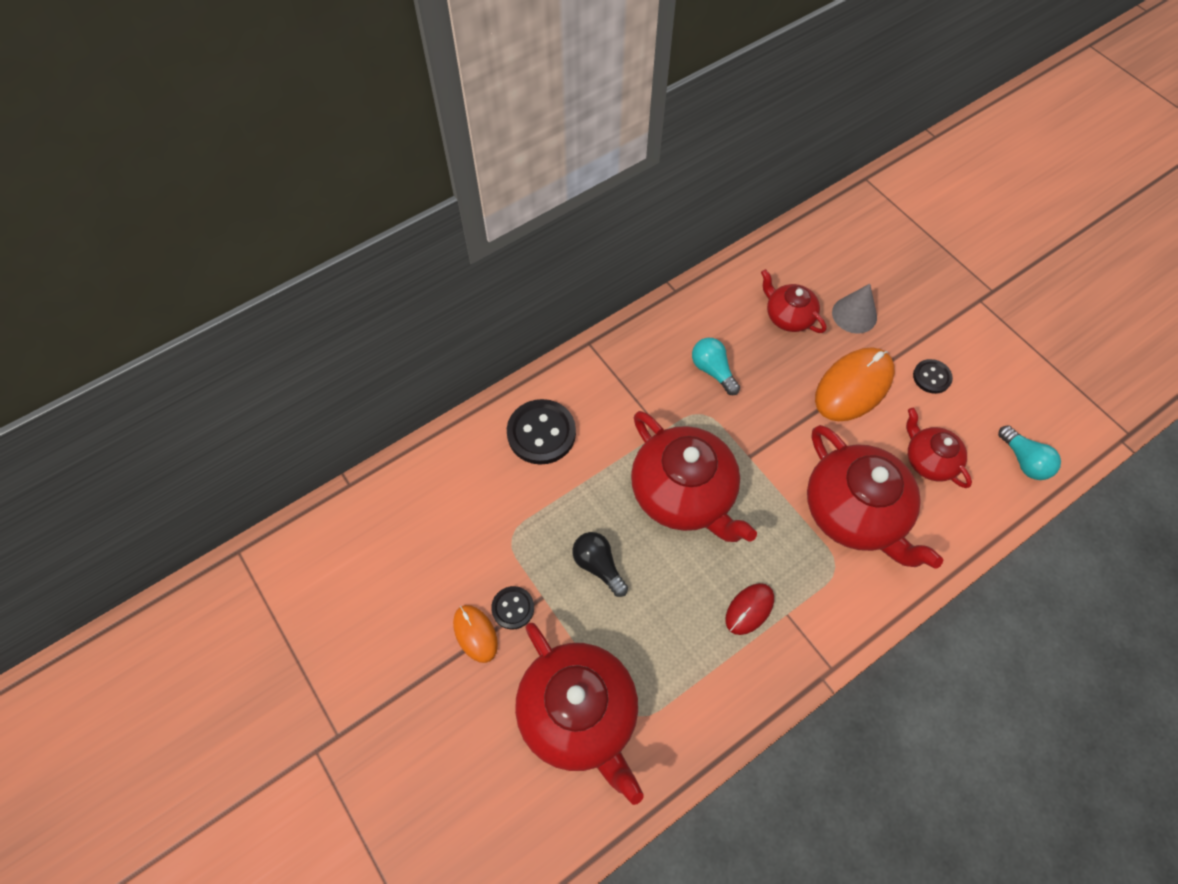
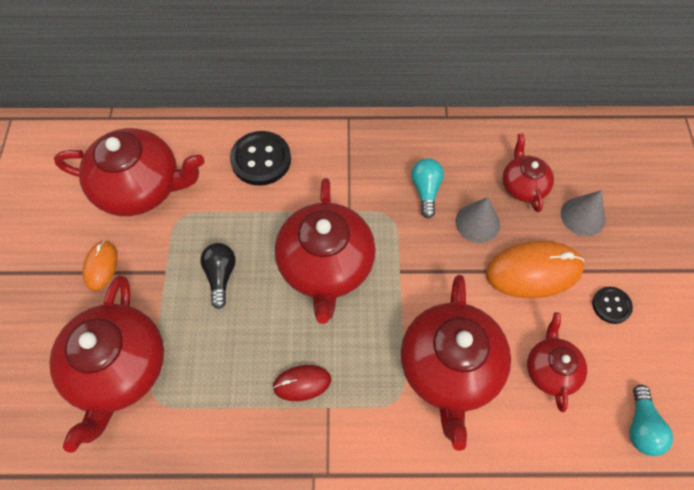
camera: 35 degrees right, 0 degrees up
black button [491,586,534,630] -> none
none -> red teapot [54,128,205,216]
none -> grey cone [455,197,500,243]

